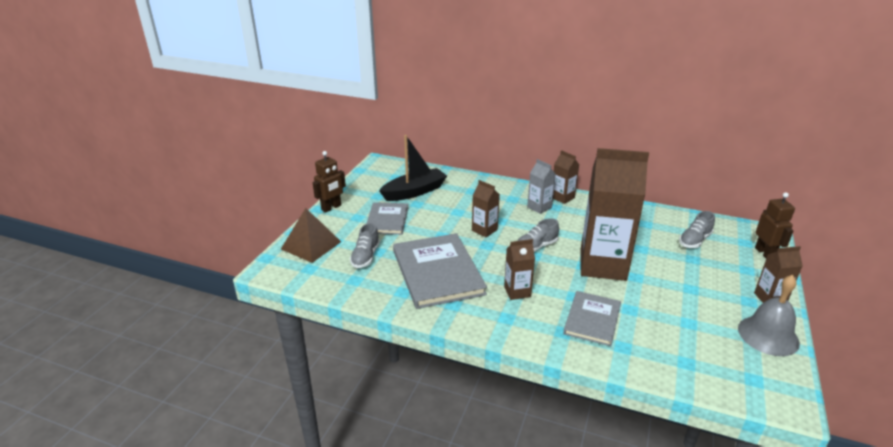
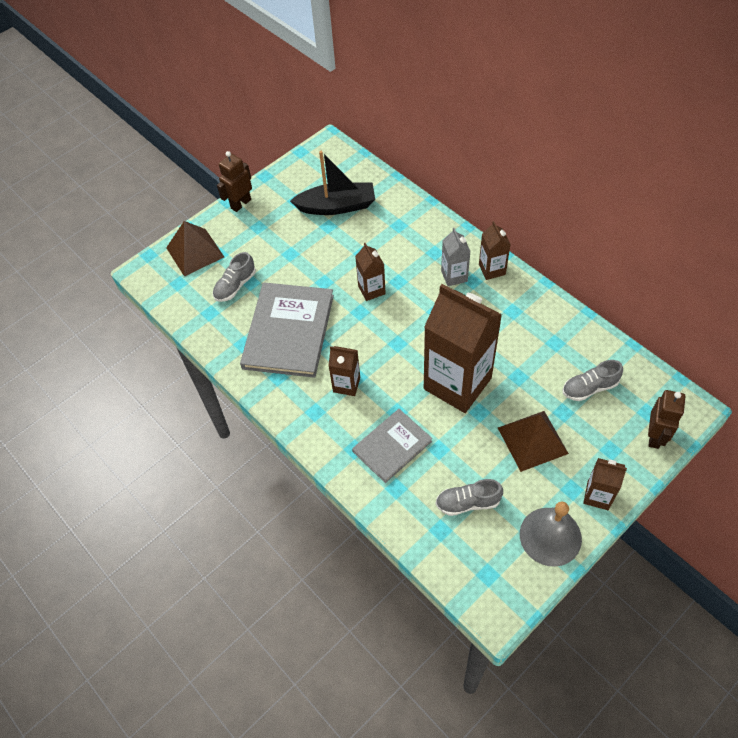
camera: 30 degrees right, 25 degrees up
brown robot [313,151,346,213] -> brown robot turned 150 degrees clockwise [217,151,252,212]
grey book [366,202,408,235] -> none
grey shoe [517,218,559,252] -> grey shoe moved to [436,479,503,516]
none -> brown pyramid [498,411,569,472]

